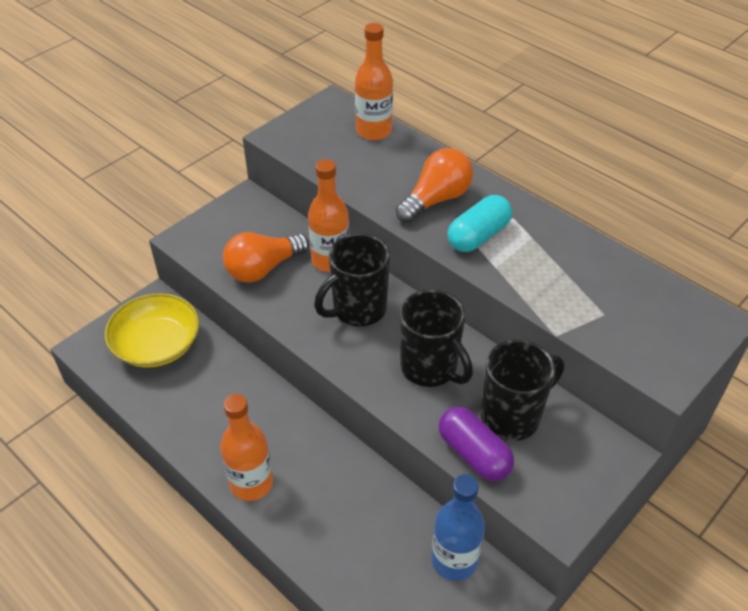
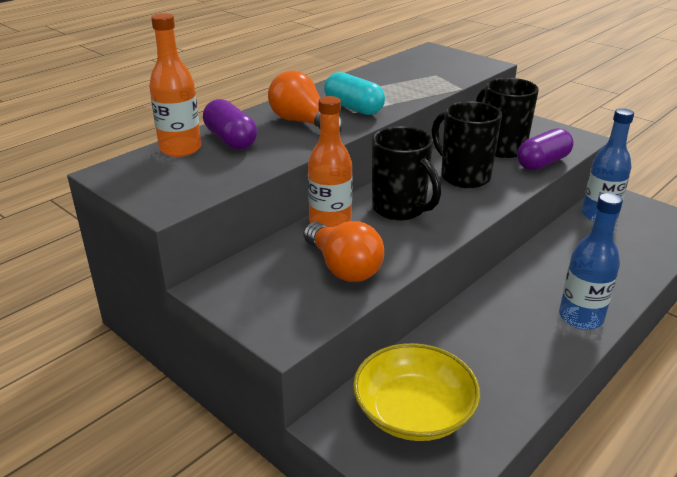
camera: 90 degrees left, 15 degrees down
orange bottle [220,394,273,501] -> blue bottle [559,193,623,330]
black mug [400,290,473,387] -> black mug turned 90 degrees counterclockwise [432,101,502,188]
none -> purple capsule [203,99,257,150]

